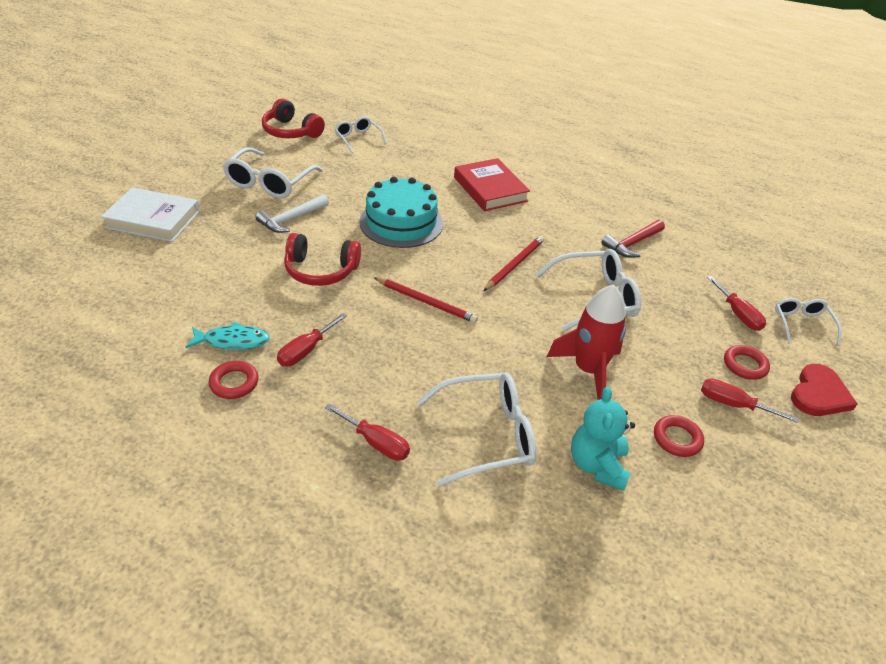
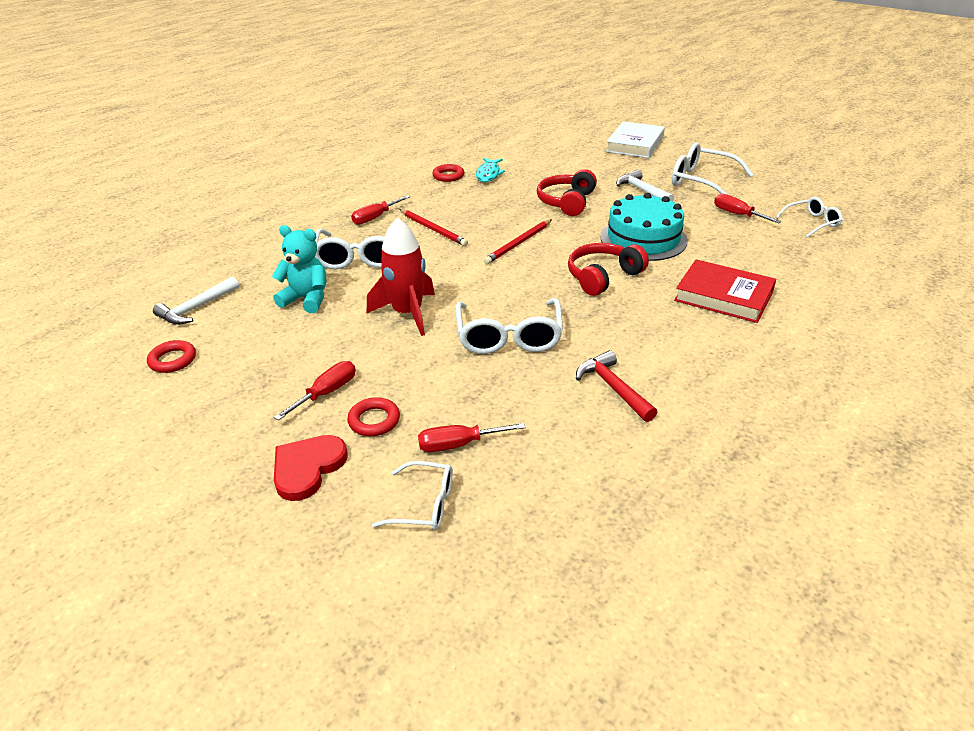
camera: 105 degrees right, 5 degrees down
red headphones [262,99,325,138] -> red headphones moved to [568,243,649,296]
red screwdriver [277,313,347,366] -> red screwdriver moved to [714,194,782,223]
red book [454,158,530,211] -> red book turned 45 degrees clockwise [674,259,776,323]
red pencil [484,236,544,291] -> red pencil moved to [399,209,468,246]
red ring [654,415,704,457] -> red ring moved to [147,340,196,373]
red heart [791,364,857,416] -> red heart turned 75 degrees clockwise [274,435,348,501]
none -> white hammer [153,276,239,325]

